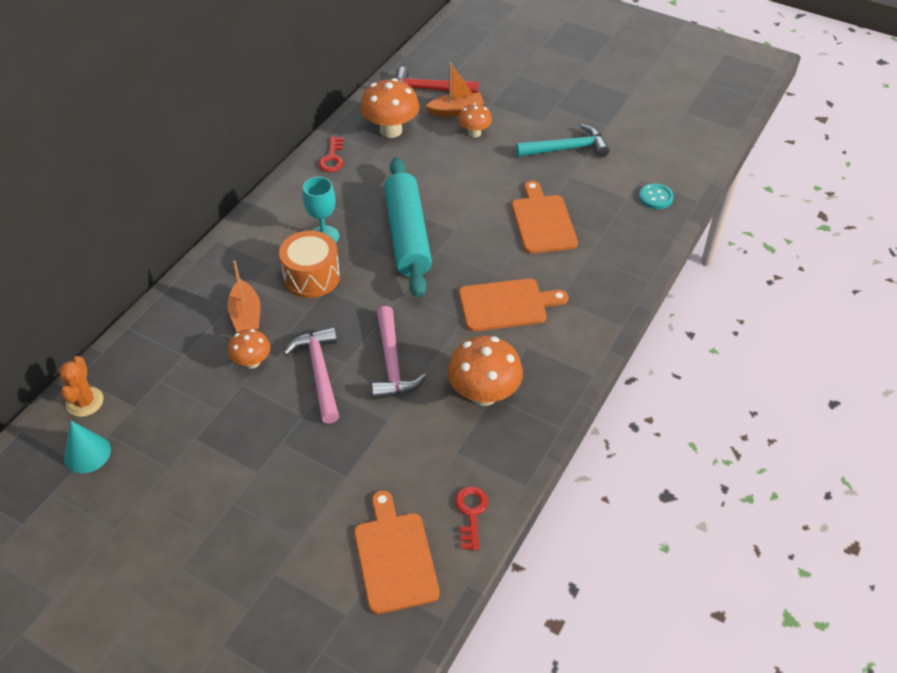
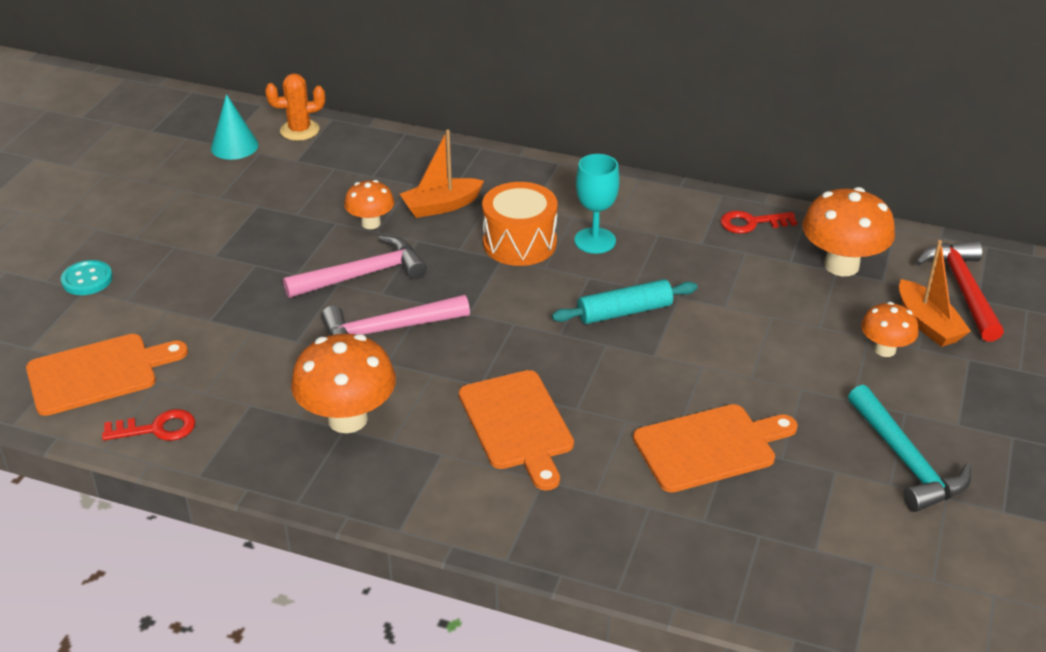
camera: 80 degrees right, 10 degrees down
turquoise rolling pin [384,157,432,298] -> turquoise rolling pin [552,279,697,324], size x0.55
turquoise button [639,183,674,209] -> turquoise button moved to [61,260,113,295]

